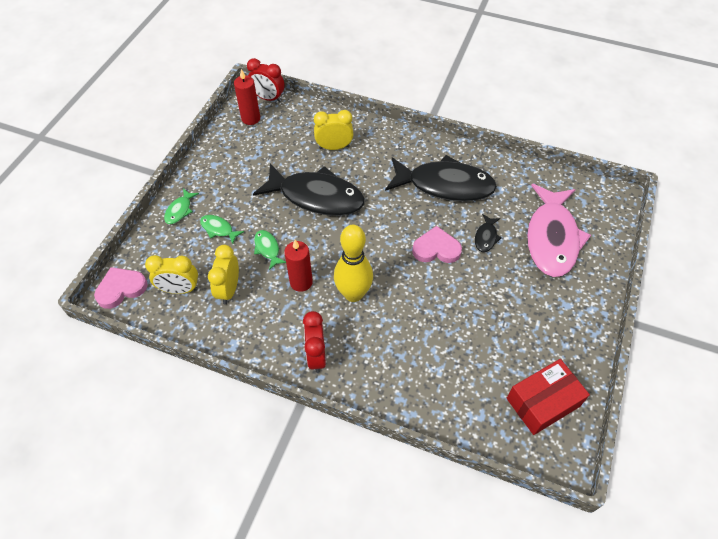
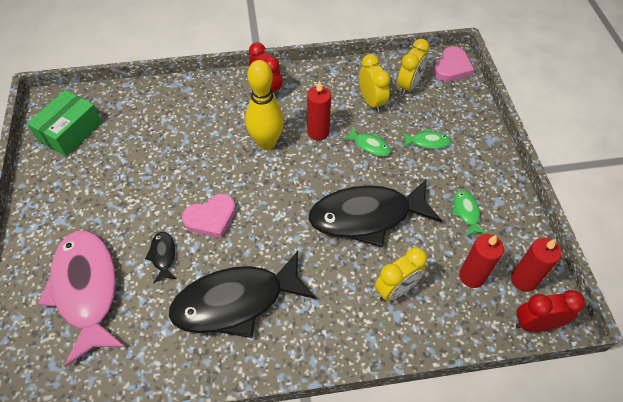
camera: 150 degrees right, 0 degrees up
yellow clock [145,255,198,294] -> yellow clock turned 150 degrees clockwise [397,39,430,95]
green fish [164,189,199,224] -> green fish moved to [452,190,487,237]
red box [507,359,590,435] -> green box [27,90,102,157]
none -> red candle [459,234,504,288]

